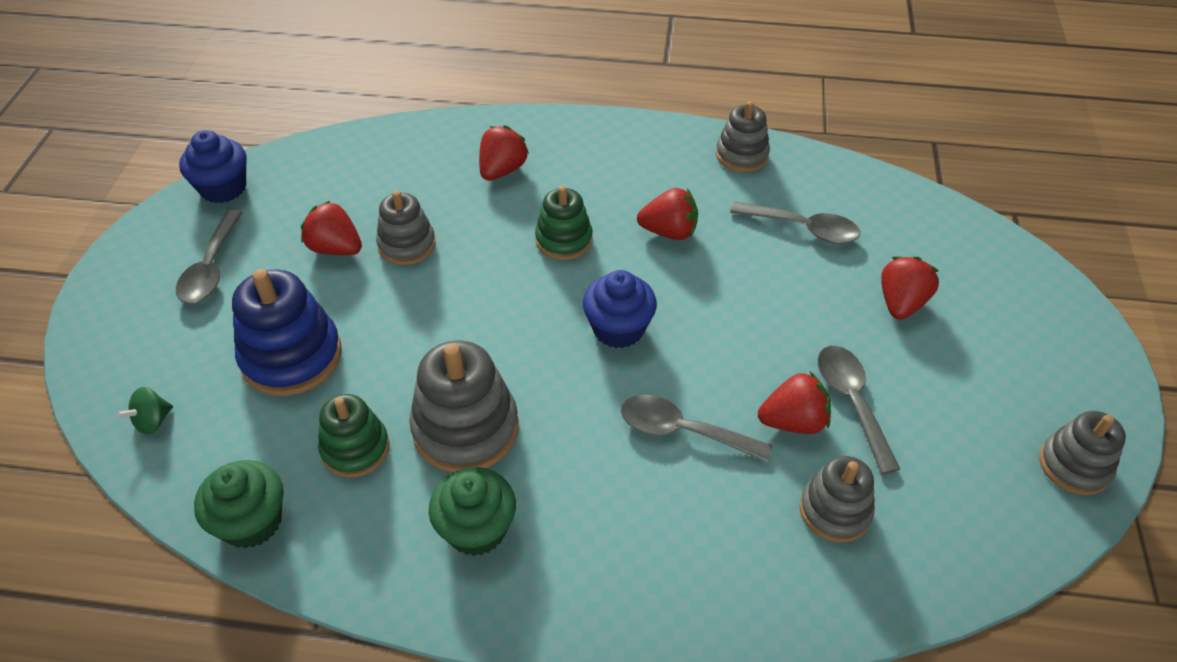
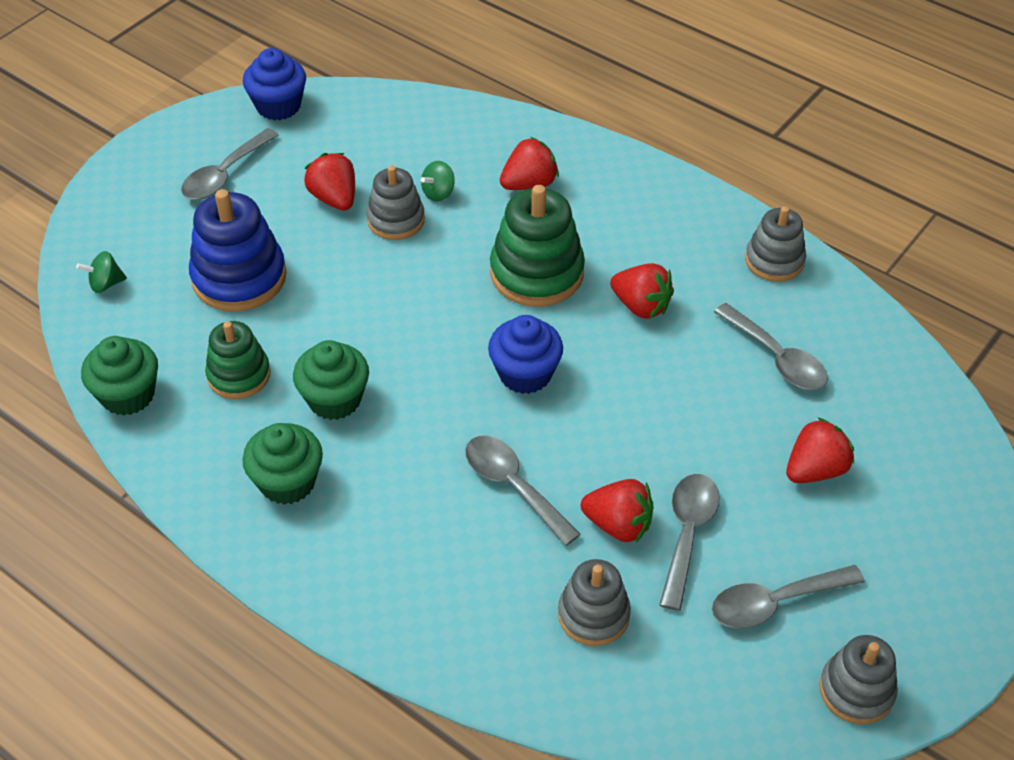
camera: 30 degrees right, 0 degrees up
grey stacking toy [409,341,518,473] -> green cupcake [293,340,369,420]
green stacking toy [535,186,593,260] -> green stacking toy [490,185,585,307], size x1.58
none -> green spinning top [421,161,455,202]
none -> grey spoon [712,565,865,629]

